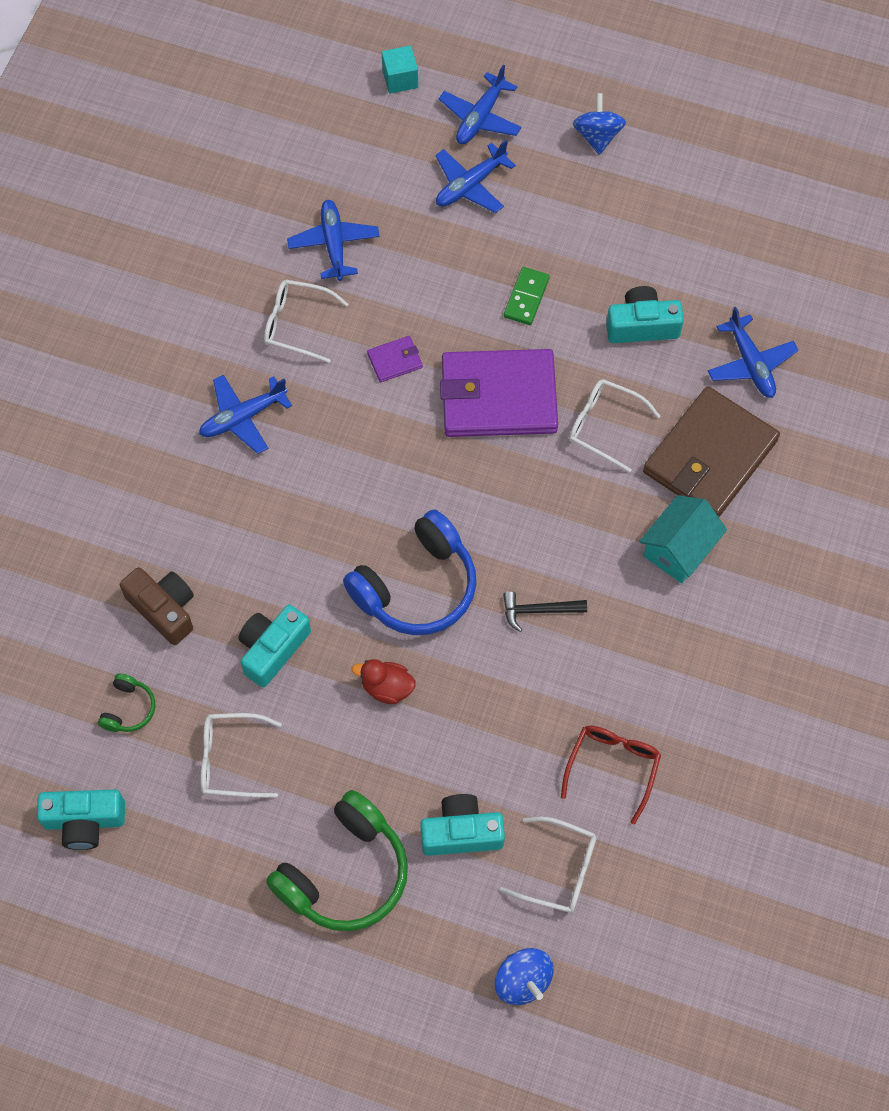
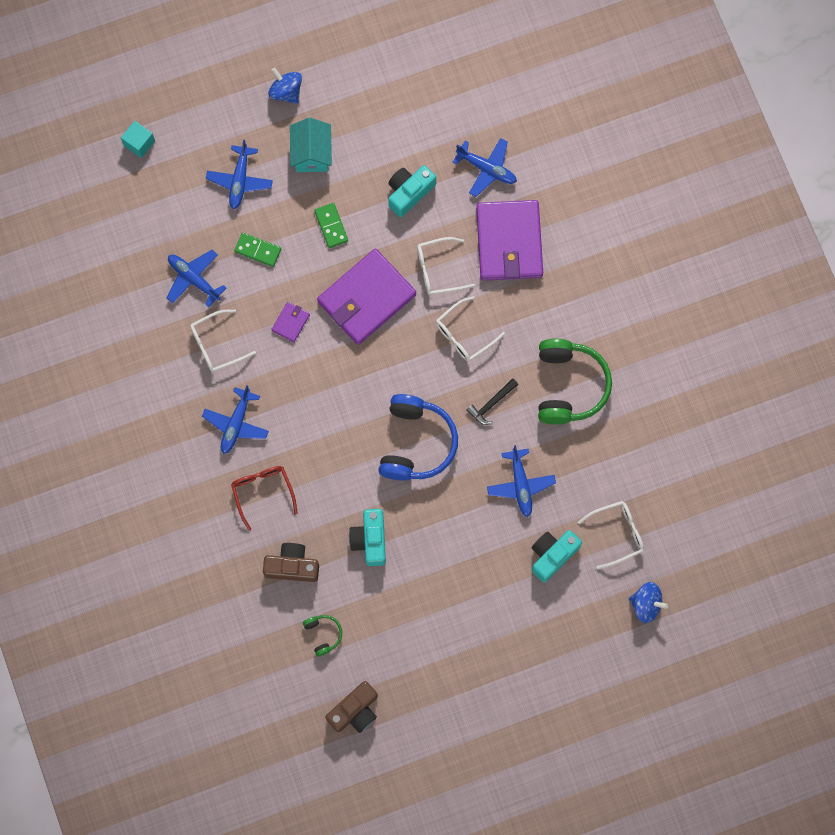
camera: 40 degrees left, 10 degrees up
turquoise camera [37,789,125,850] -> brown camera [326,681,378,733]
white glasses [200,713,282,798] -> white glasses moved to [436,296,505,362]
green headphones [266,790,408,931] -> green headphones moved to [538,339,612,424]
red duck [352,659,415,704] -> none
blue plane [439,65,522,144] -> blue plane moved to [487,445,556,517]
red glasses [561,726,661,824] -> red glasses moved to [231,466,298,531]
turquoise house [639,495,727,583] -> turquoise house moved to [290,118,332,172]
brown wallet [643,386,780,517] -> purple wallet [476,200,543,281]
none -> green domino [234,233,281,267]

